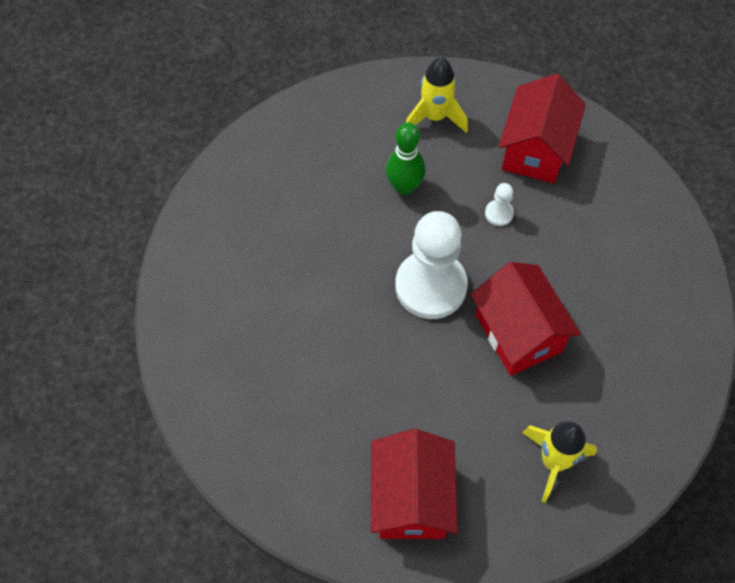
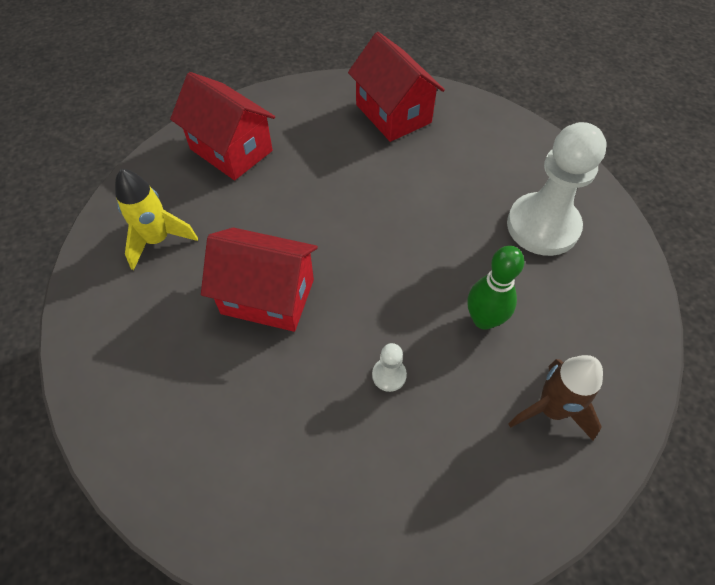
camera: 130 degrees right, 5 degrees down
white pawn [395,211,468,319] -> white pawn moved to [507,122,607,256]
yellow rocket [406,57,468,133] -> brown rocket [509,355,603,441]
red house [499,74,586,184] -> red house moved to [348,32,445,142]

